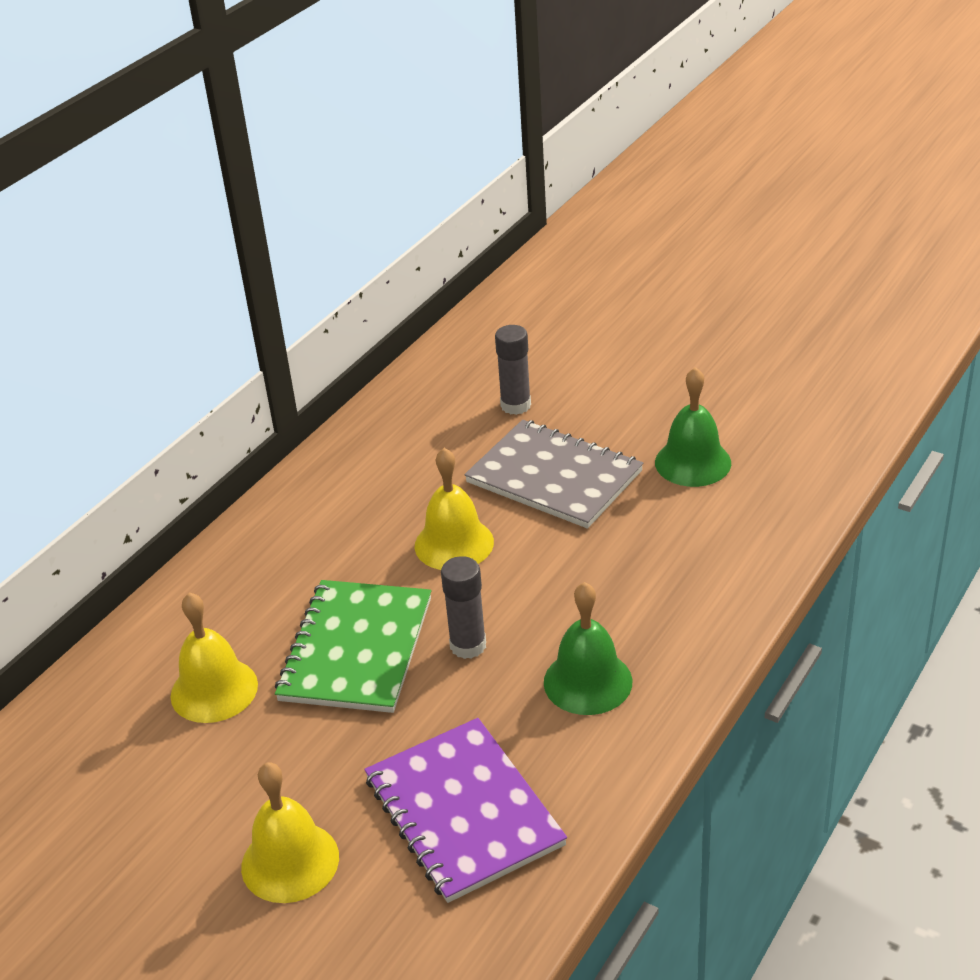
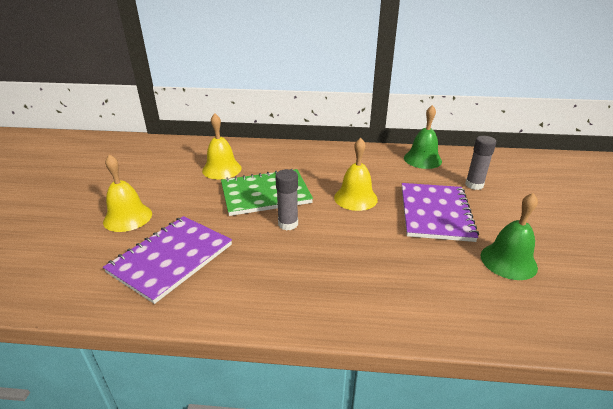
camera: 60 degrees right, 5 degrees down
grey notebook [464,420,643,529] -> purple notebook [402,183,479,242]
green bell [544,582,632,715] -> green bell moved to [404,105,442,169]

